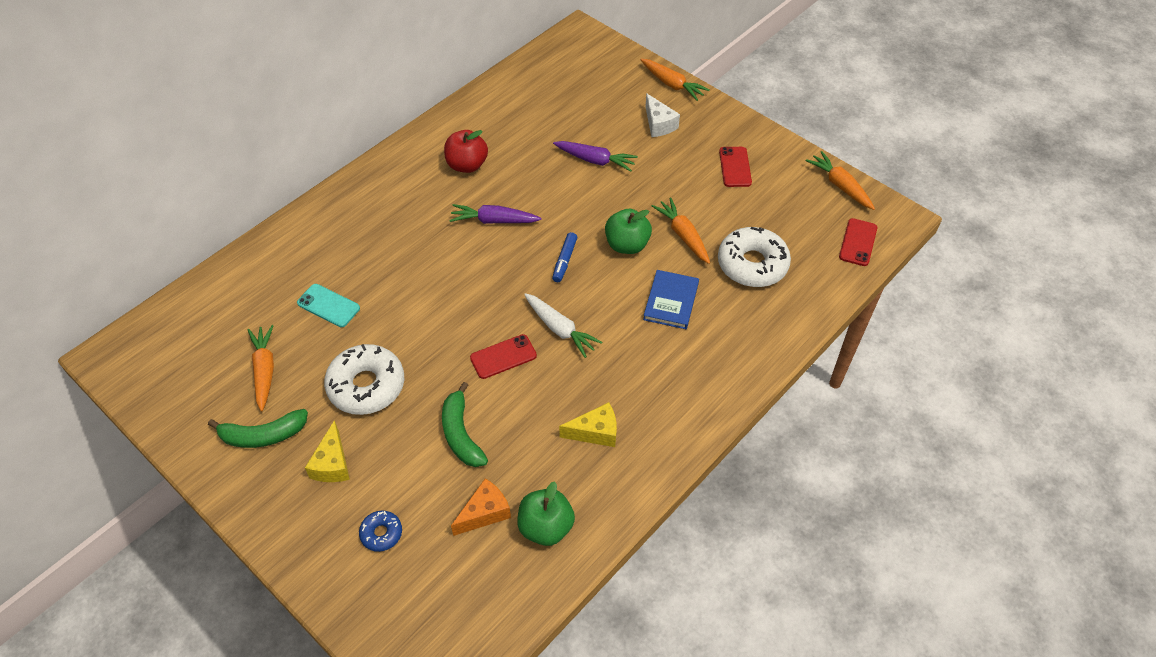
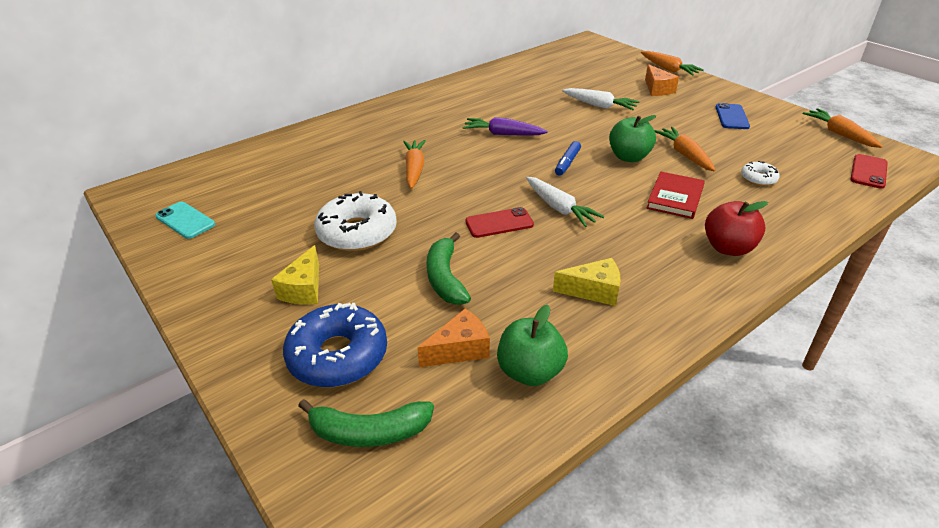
camera: 10 degrees right, 15 degrees down
green banana [208,409,308,448] -> green banana moved to [298,399,434,447]
orange carrot [248,325,274,411] -> orange carrot moved to [403,140,426,189]
turquoise phone [297,284,360,327] -> turquoise phone moved to [155,202,215,239]
blue donut [359,510,402,552] -> blue donut [283,303,387,387], size x2.03
red apple [444,130,488,173] -> red apple moved to [705,201,768,256]
purple carrot [553,141,638,172] -> white carrot [562,88,640,110]
blue book [643,270,699,329] -> red book [646,172,705,219]
white cheese [645,93,680,137] -> orange cheese [645,64,679,96]
white donut [718,227,791,287] -> white donut [741,161,780,186], size x0.49
red phone [719,147,752,187] -> blue phone [715,103,750,129]

